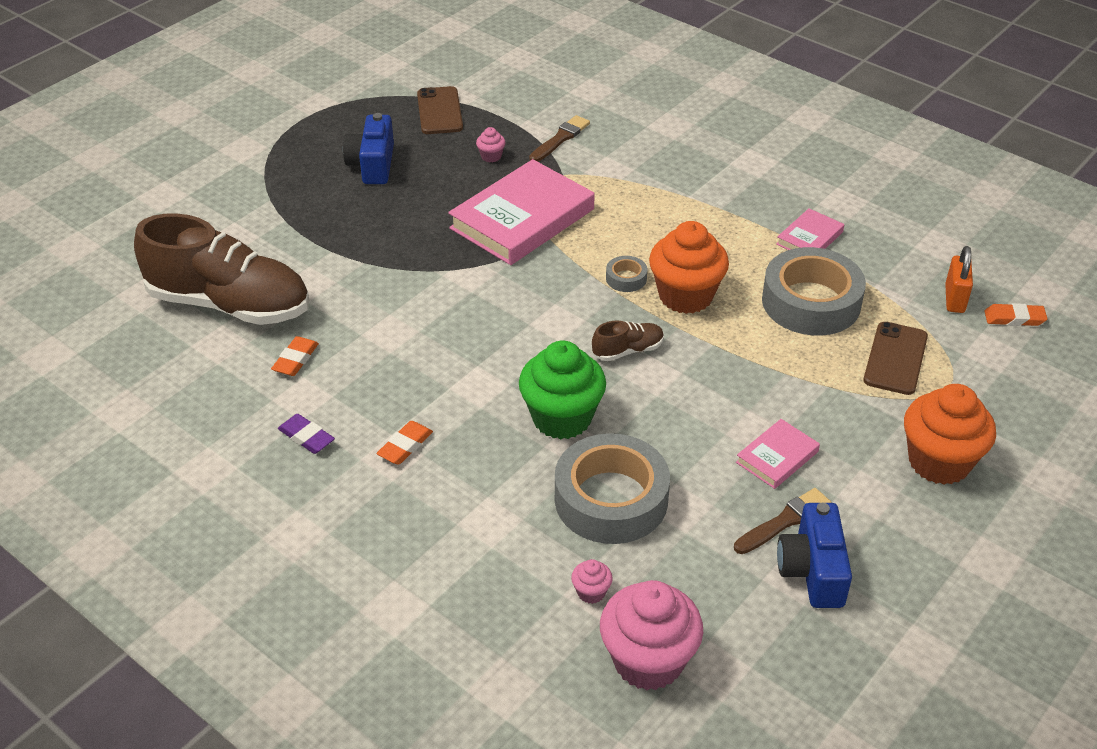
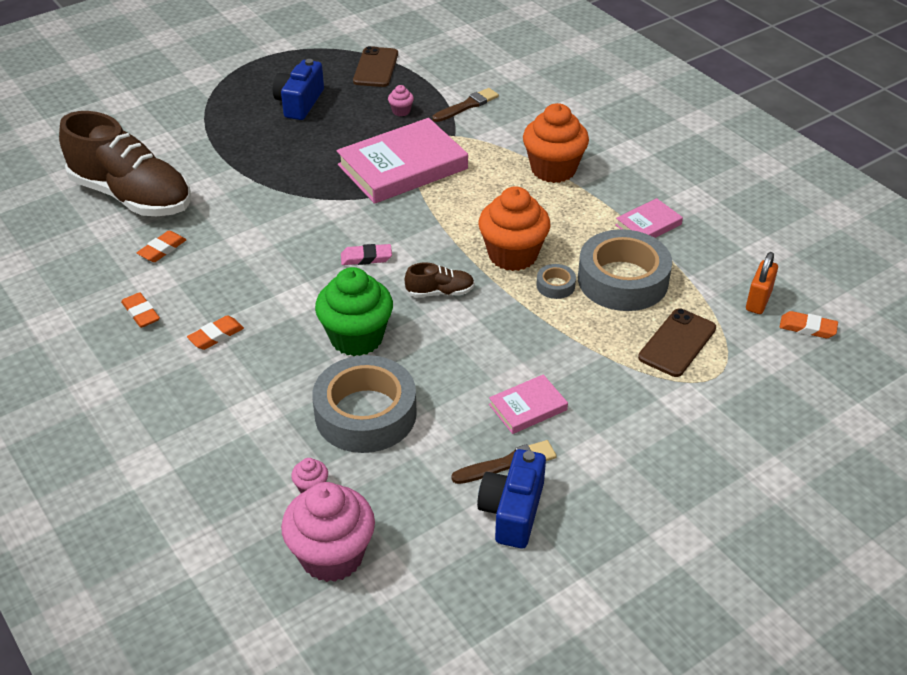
camera: 15 degrees right, 0 degrees up
purple eraser [278,414,335,454] -> orange eraser [121,292,160,328]
grey tape [606,256,647,292] -> grey tape moved to [536,264,576,299]
orange cupcake [904,384,996,485] -> orange cupcake moved to [523,103,589,183]
none -> pink eraser [341,244,392,265]

